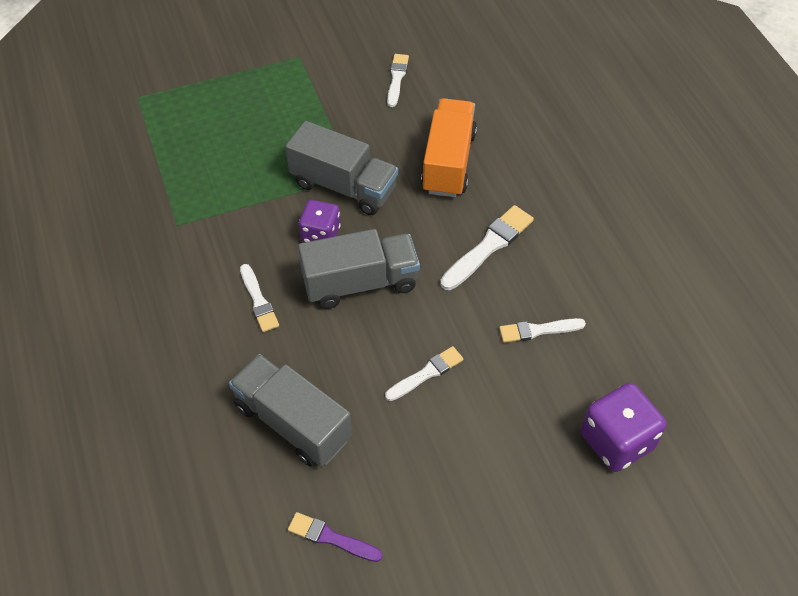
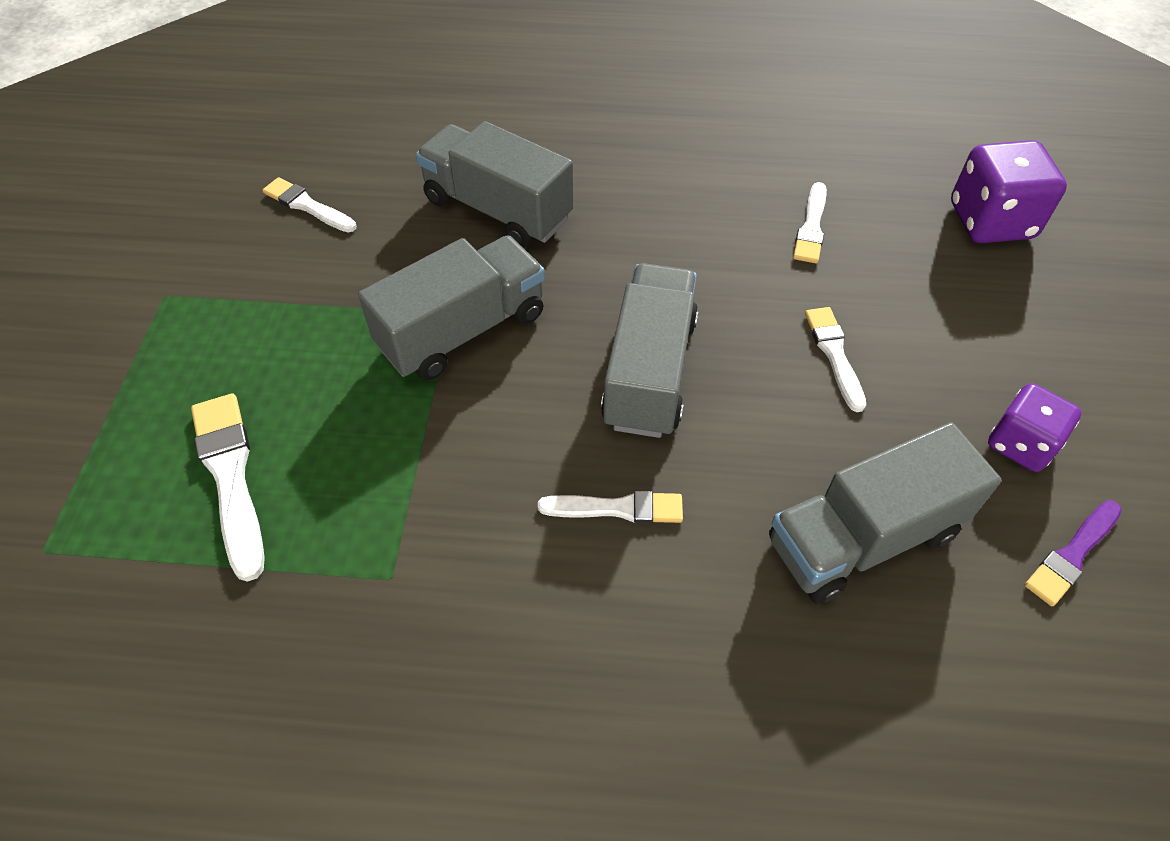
camera: 65 degrees left, 0 degrees up
purple dice [299,200,341,242] -> purple dice moved to [988,383,1081,472]
orange truck [421,98,477,197] -> grey truck [416,121,573,248]
white brush [440,205,534,290] -> white brush moved to [191,393,265,582]

